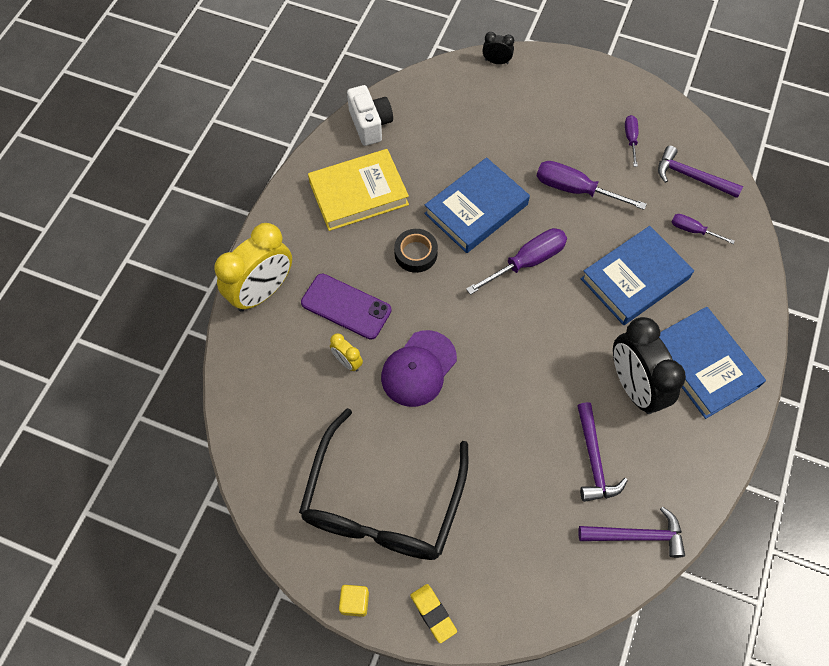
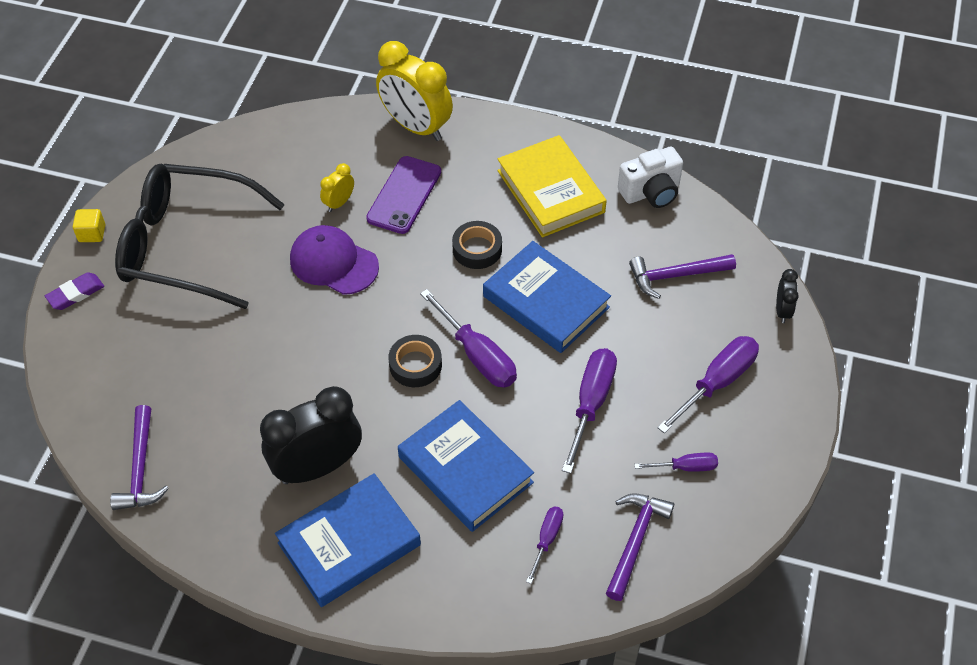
camera: 85 degrees right, 10 degrees down
yellow eraser [410,584,457,643] -> purple eraser [45,272,104,310]
purple hammer [577,402,628,502] -> purple hammer moved to [629,254,736,299]
none -> black tape [388,335,442,387]
none -> purple screwdriver [657,336,759,434]

